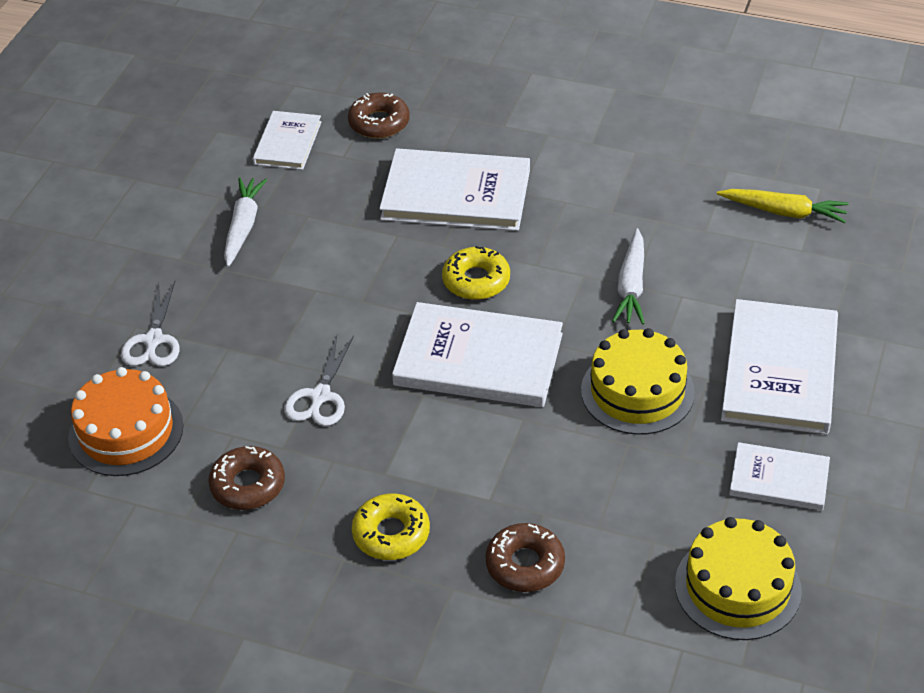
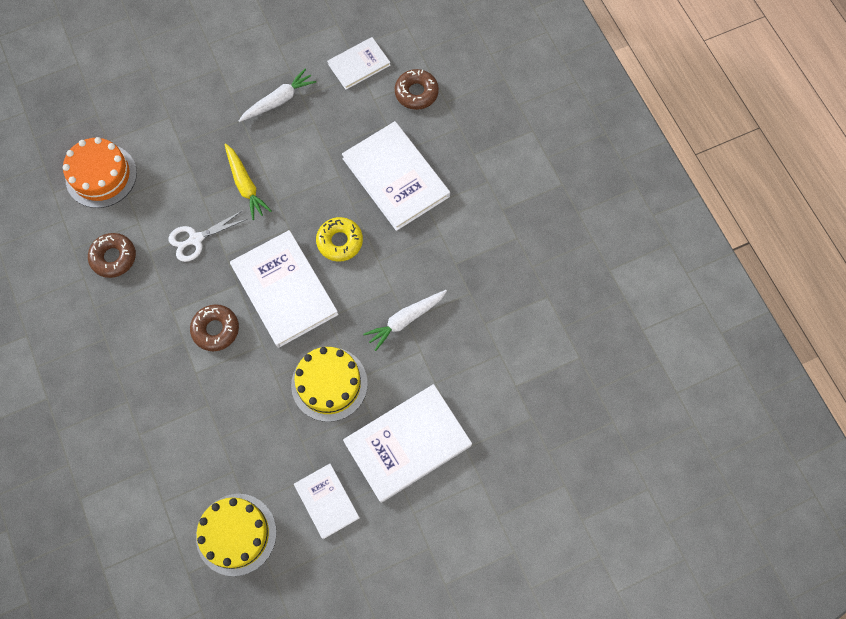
camera: 45 degrees right, 25 degrees up
white scissors [121,281,180,366] -> none
yellow donut [352,494,430,560] -> none
brown donut [485,523,565,592] -> brown donut moved to [190,304,239,351]
yellow carrot [717,189,849,223] -> yellow carrot moved to [224,143,272,220]

